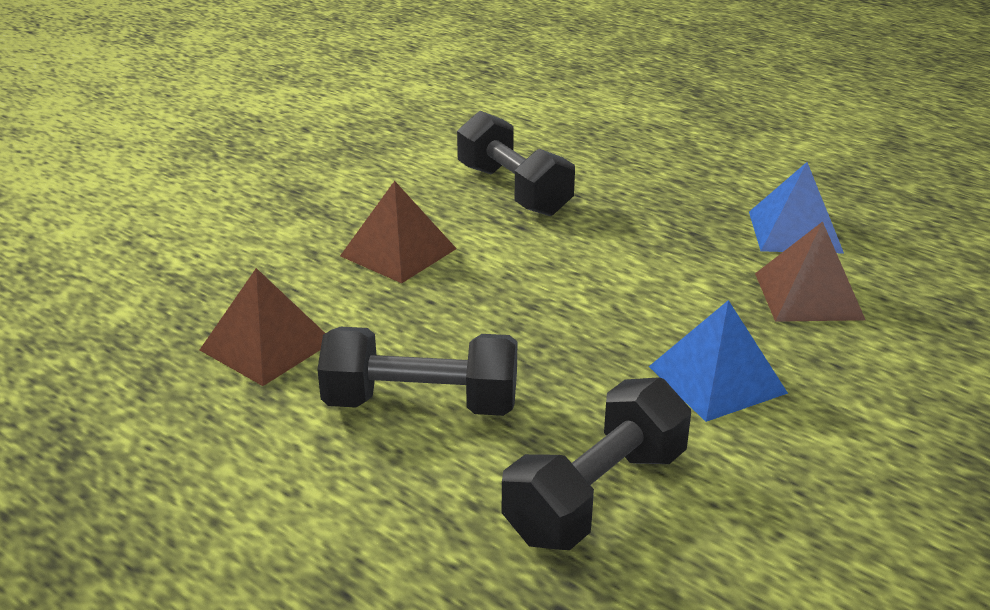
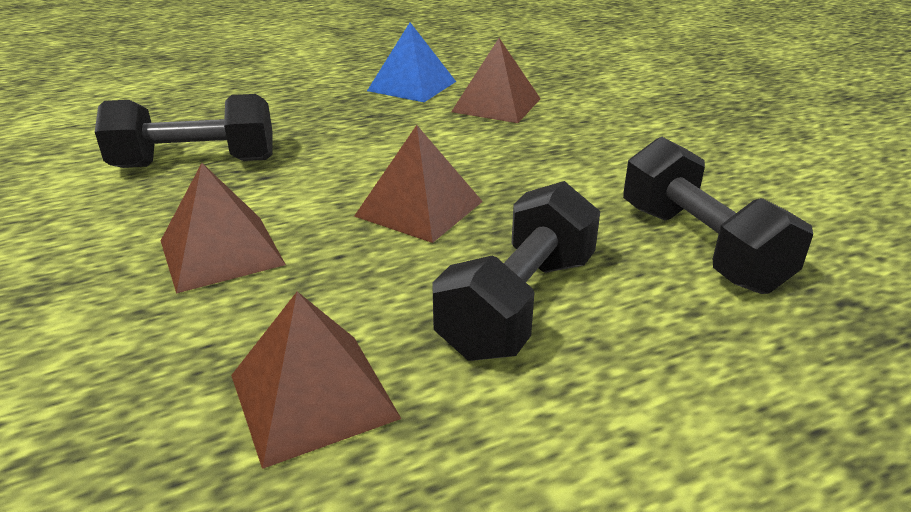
camera: 65 degrees left, 0 degrees up
blue pyramid [649,300,788,422] -> none
none -> brown pyramid [354,125,483,243]

